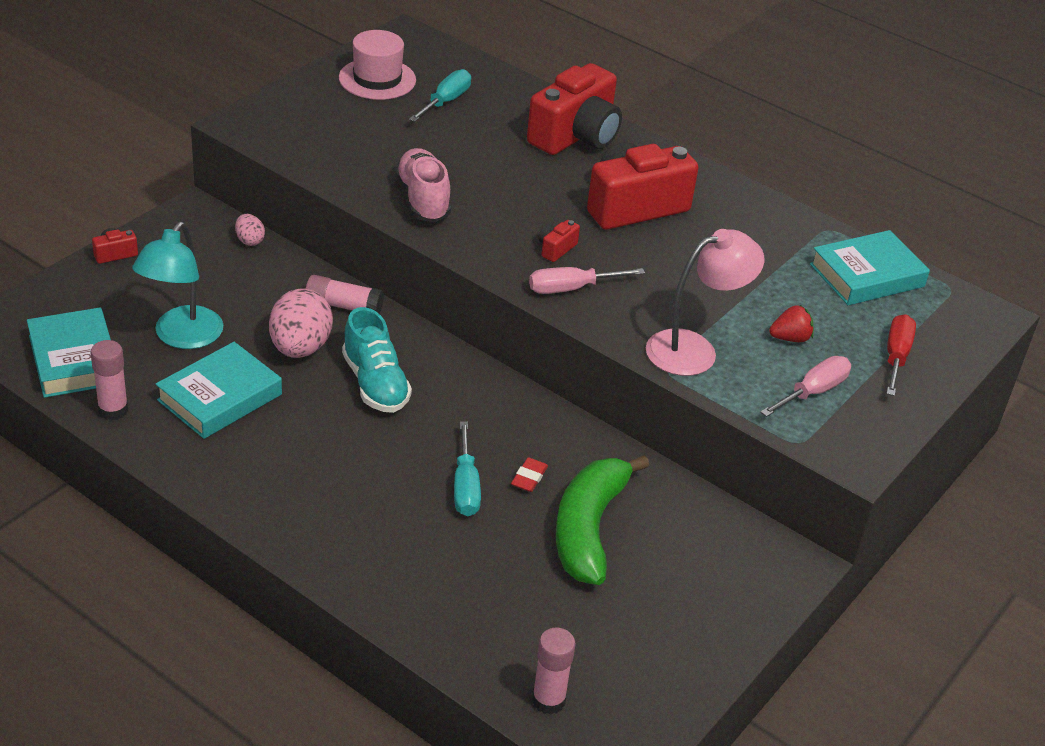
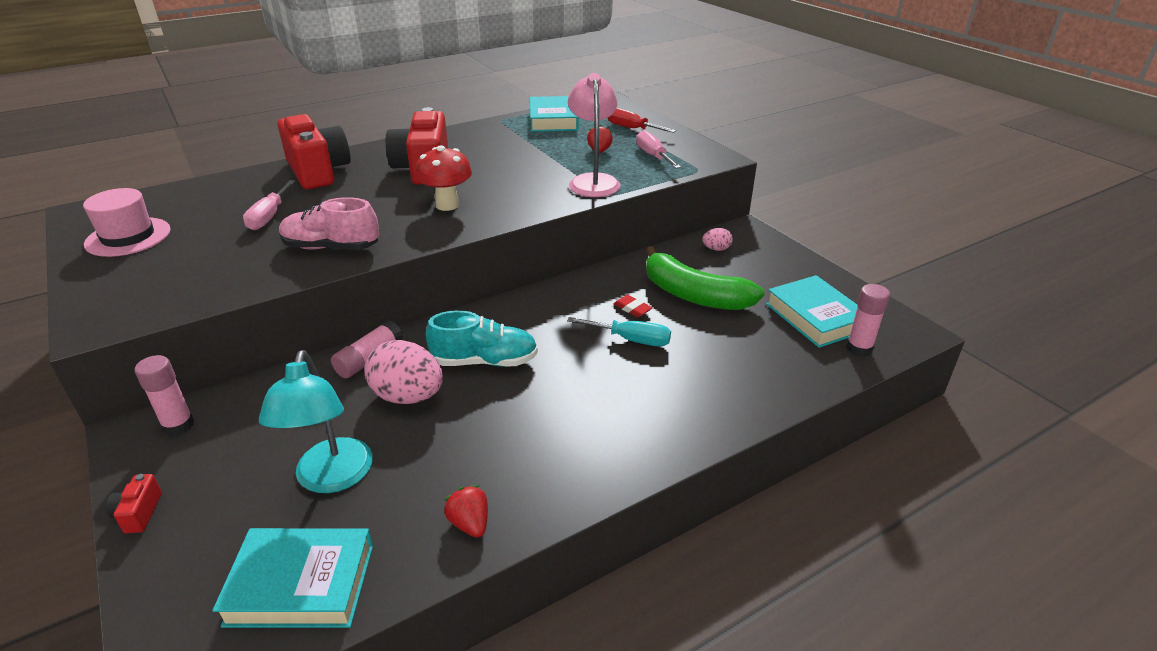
camera: 65 degrees left, 5 degrees down
pink glue stick [90,340,128,420] -> pink glue stick moved to [135,355,194,436]
turquoise lamp [132,222,223,349] -> turquoise lamp turned 45 degrees clockwise [259,350,373,493]
turquoise book [156,342,282,439] -> turquoise book moved to [766,275,858,348]
pink egg [235,214,265,246] -> pink egg moved to [702,228,733,251]
turquoise screwdriver [409,69,471,122] -> none
pink screwdriver [529,267,645,294] -> pink screwdriver moved to [243,180,295,230]
red camera [538,220,580,262] -> red mushroom [415,145,472,211]
none -> red strawberry [444,485,488,538]

